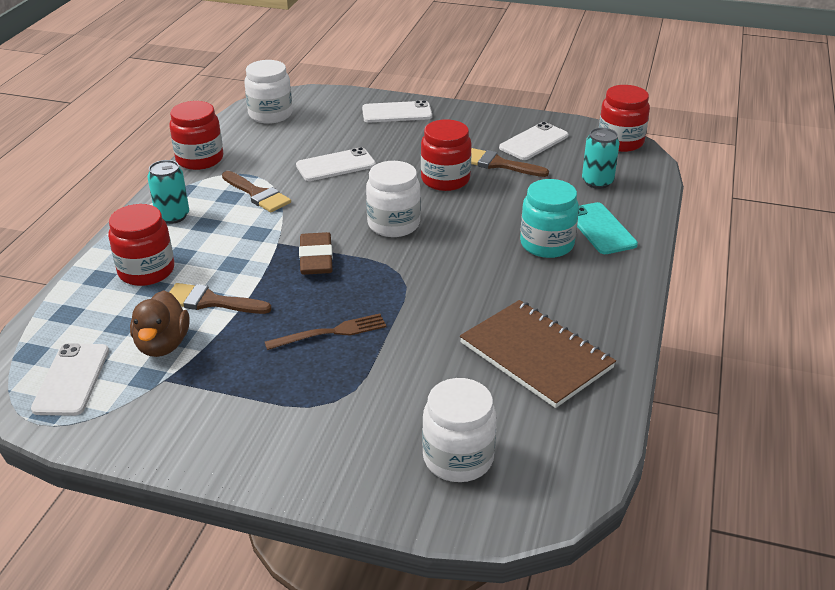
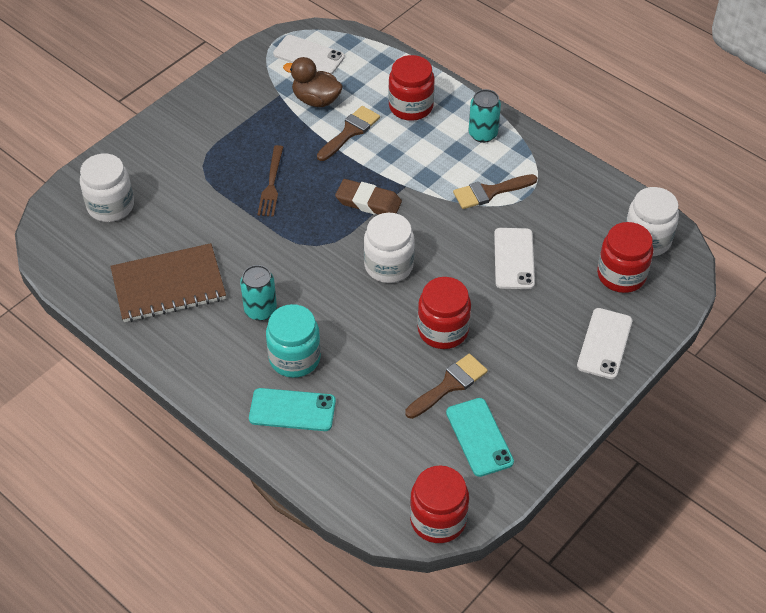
camera: 115 degrees right, 15 degrees up
red jar [169,101,223,170] -> red jar moved to [597,222,653,293]
white phone [499,122,569,160] -> turquoise phone [446,398,514,477]
turquoise can [582,128,620,189] -> turquoise can moved to [240,265,277,321]

